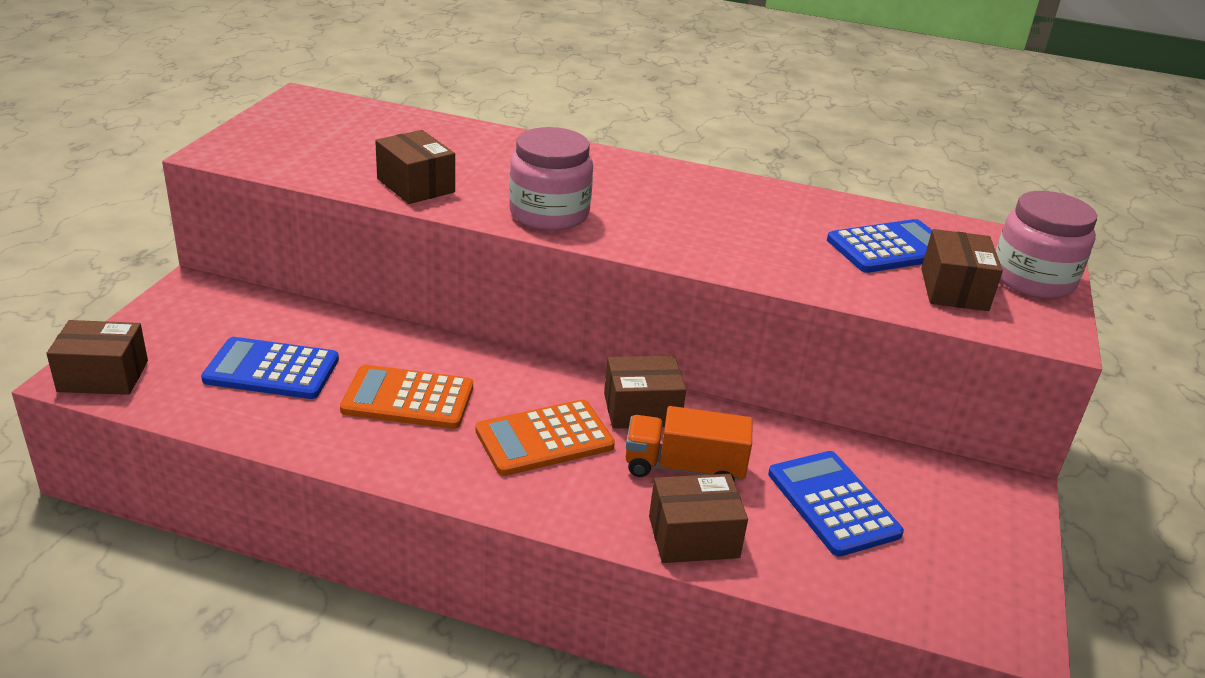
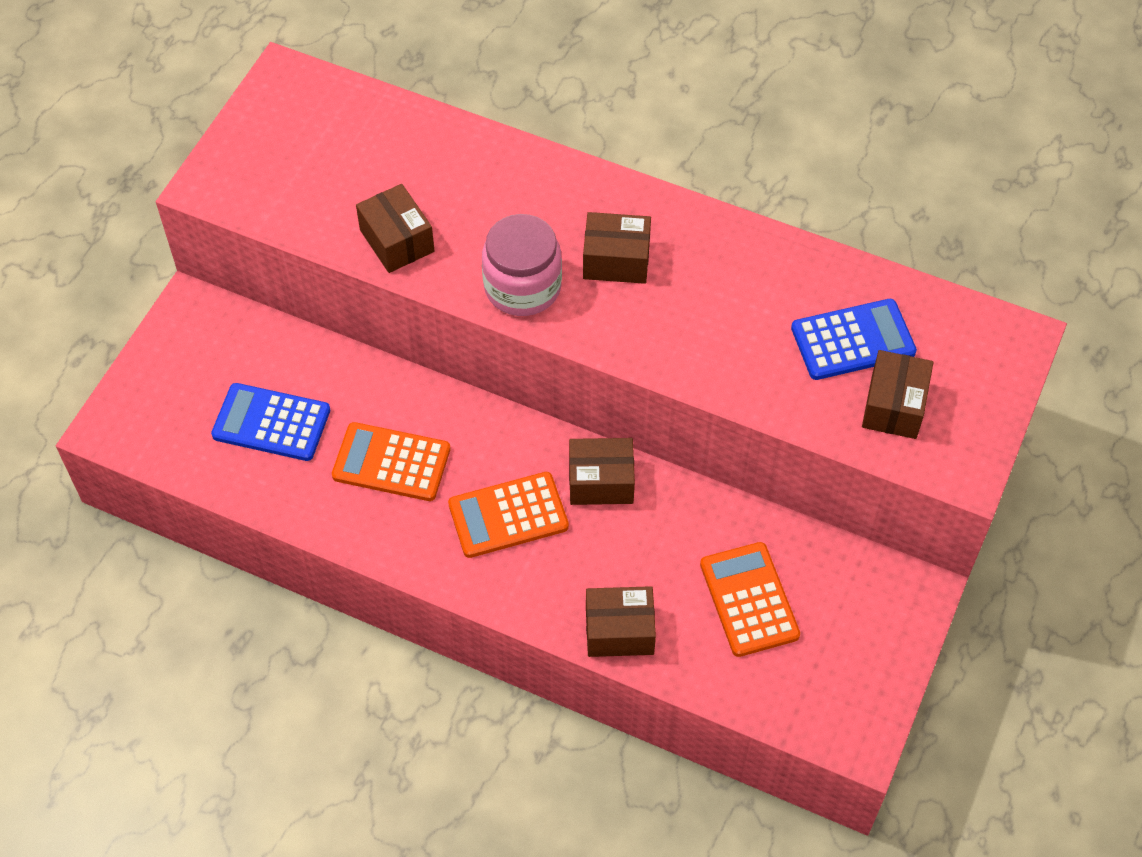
camera: 10 degrees right, 25 degrees up
brown box [46,320,148,395] -> brown box moved to [583,212,651,284]
orange truck [626,406,753,481] -> none
blue calculator [768,451,904,557] -> orange calculator [700,542,800,657]
pink jar [996,191,1097,299] -> none

